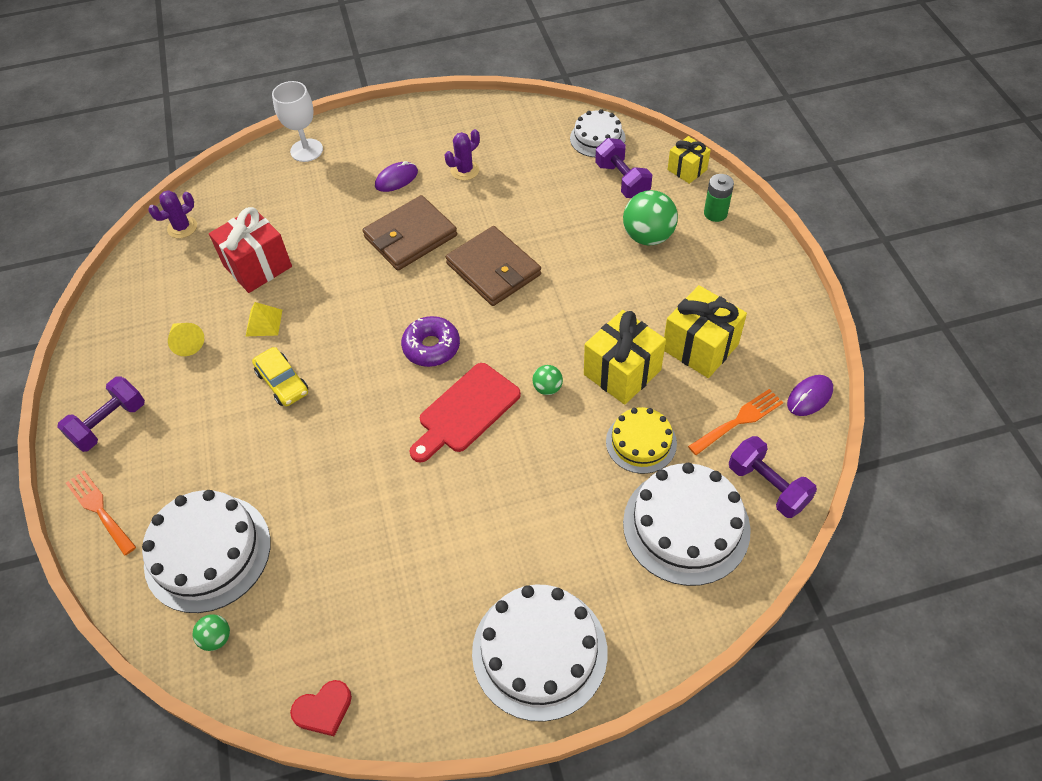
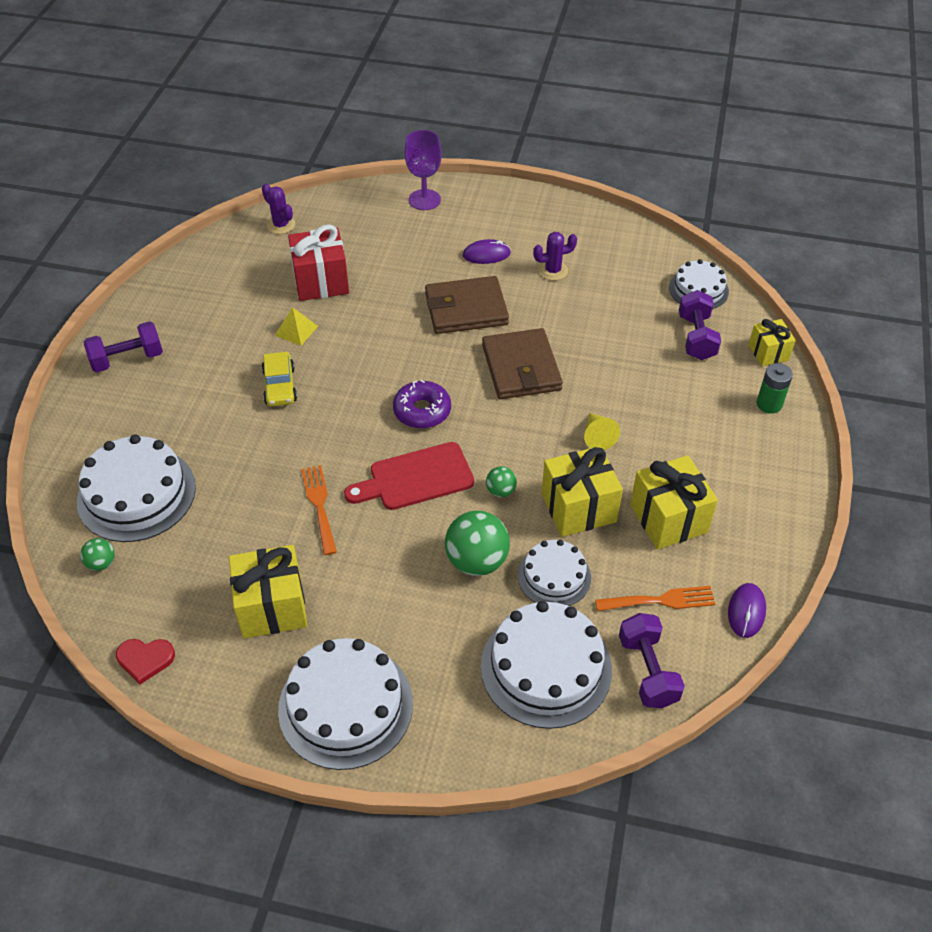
camera: 25 degrees right, 5 degrees down
orange fork [66,471,136,556] -> orange fork moved to [301,465,337,555]
purple cactus [148,190,197,238] -> purple cactus turned 60 degrees clockwise [262,183,295,234]
yellow cone [168,323,204,356] -> yellow cone moved to [584,413,620,450]
white goblet [272,81,323,162] -> purple goblet [405,130,442,210]
yellow cake [606,407,677,474] -> white cake [518,540,591,606]
green ball [623,190,678,245] -> green ball moved to [445,511,510,576]
purple mouse [787,375,833,416] -> purple mouse turned 60 degrees counterclockwise [728,583,766,638]
none -> yellow gift [229,545,308,639]

